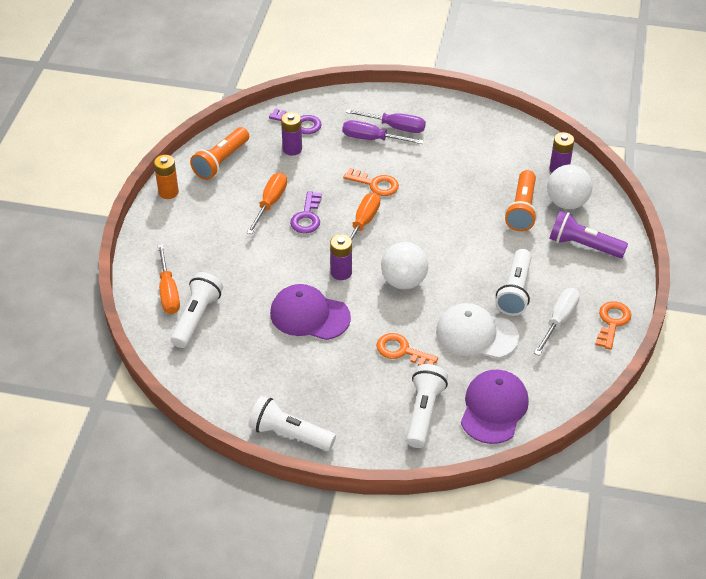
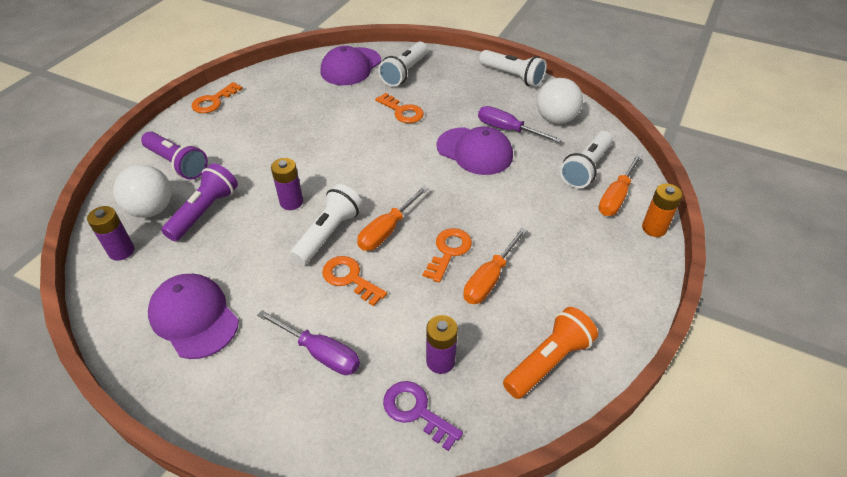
camera: 165 degrees left, 0 degrees up
orange battery [154,155,179,199] -> orange battery moved to [642,184,683,237]
orange screwdriver [158,244,180,314] -> orange screwdriver turned 150 degrees counterclockwise [598,154,642,216]
purple key [290,191,322,233] -> orange key [423,228,472,283]
purple battery [330,234,352,280] -> purple battery moved to [271,158,303,210]
purple screwdriver [346,109,426,133] -> purple screwdriver moved to [478,106,562,143]
white ball [381,242,428,289] -> white ball moved to [537,78,583,124]
white cap [436,303,519,358] -> none
white flashlight [495,249,532,316] -> white flashlight moved to [290,184,363,265]
orange flashlight [505,170,537,231] -> purple flashlight [161,163,238,242]
white screwdriver [534,288,580,356] -> none
none -> purple cap [148,274,239,359]

